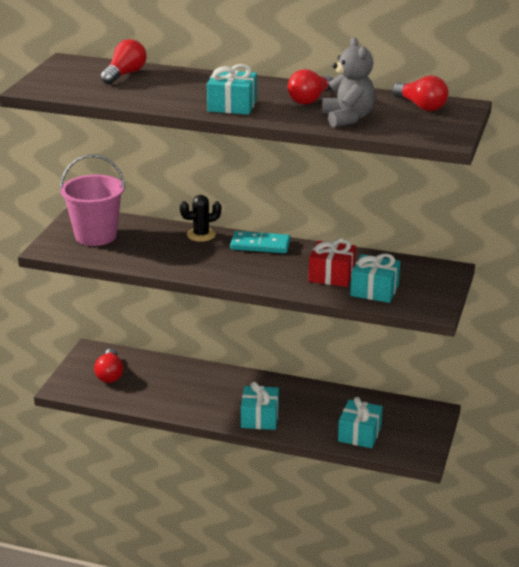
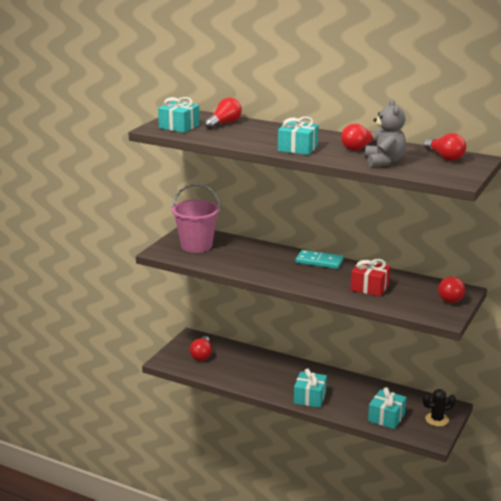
camera: 10 degrees right, 5 degrees down
black cactus [180,195,221,242] -> black cactus moved to [423,389,456,427]
turquoise gift [350,253,400,303] -> turquoise gift moved to [158,97,200,133]
none -> red light bulb [438,276,465,303]

